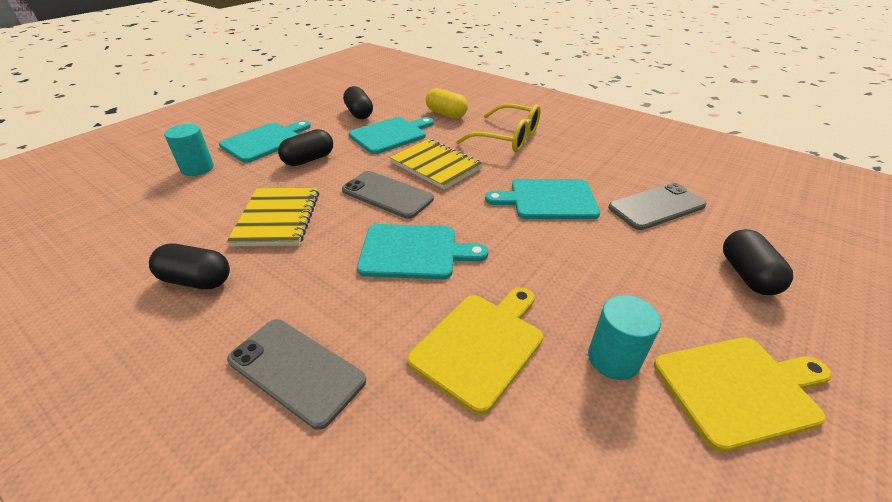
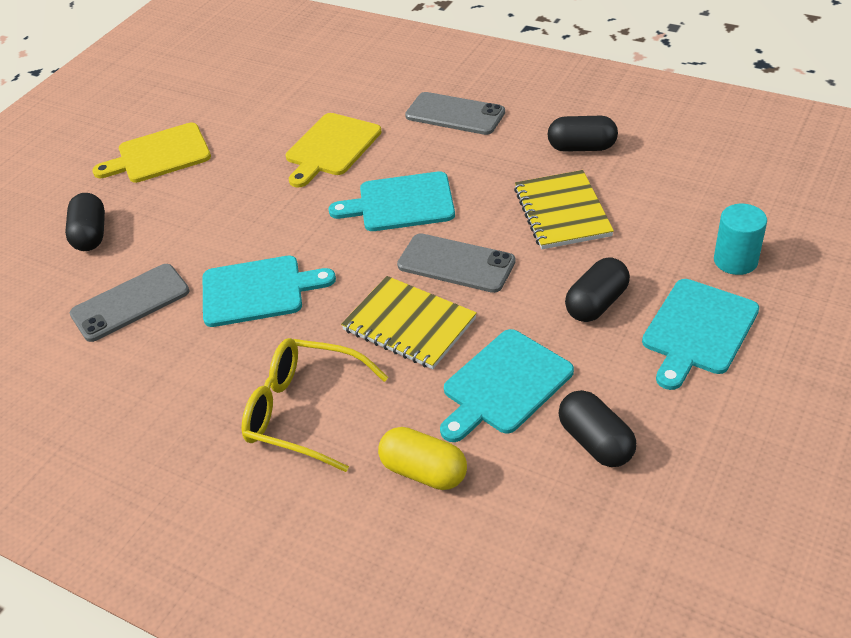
camera: 175 degrees right, 5 degrees up
turquoise cylinder [588,295,661,380] -> none

